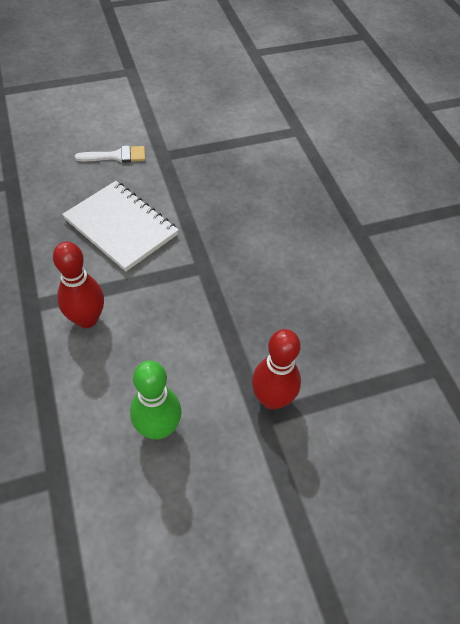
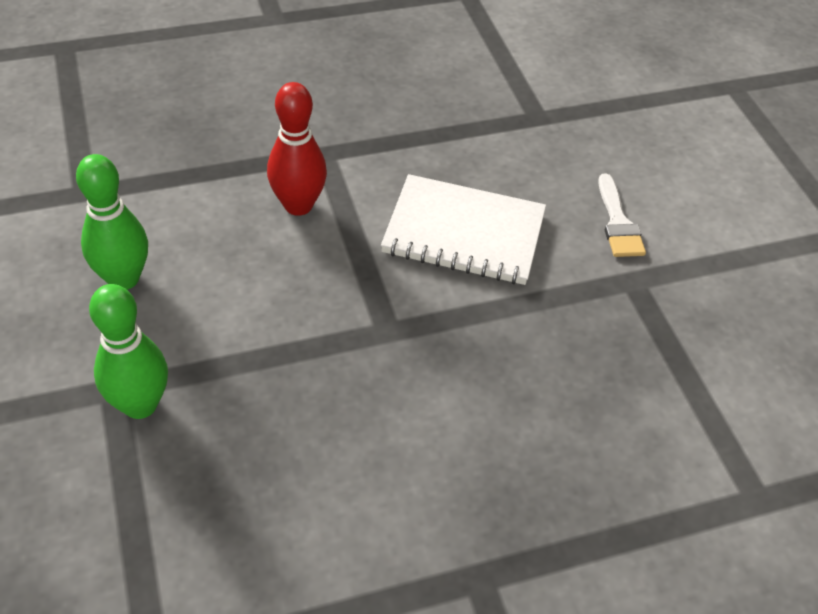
camera: 90 degrees right, 5 degrees down
white notebook [62,181,179,272] -> white notebook turned 60 degrees clockwise [381,174,546,285]
red bowling pin [252,329,301,410] -> green bowling pin [89,284,168,419]

